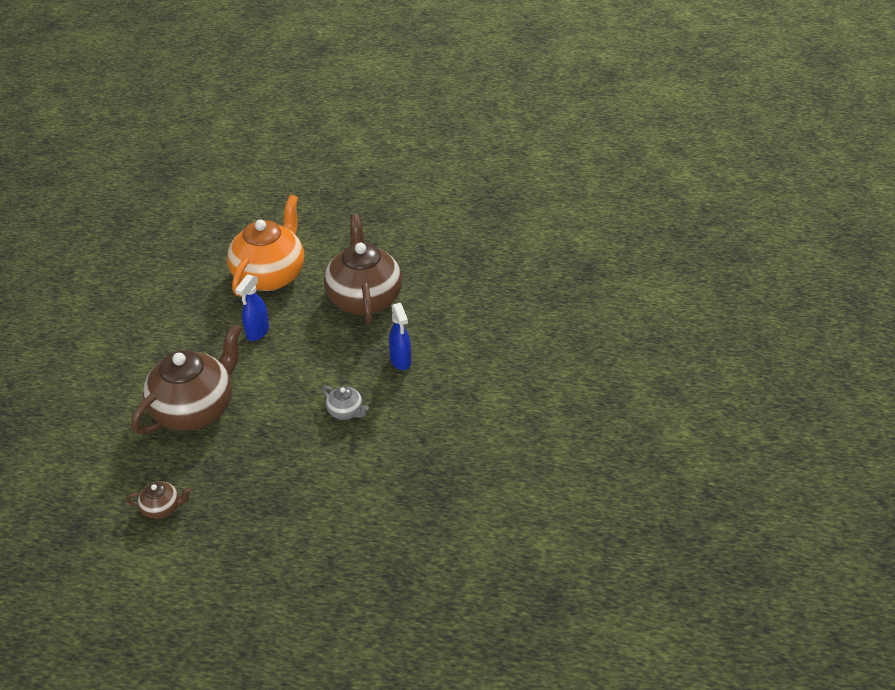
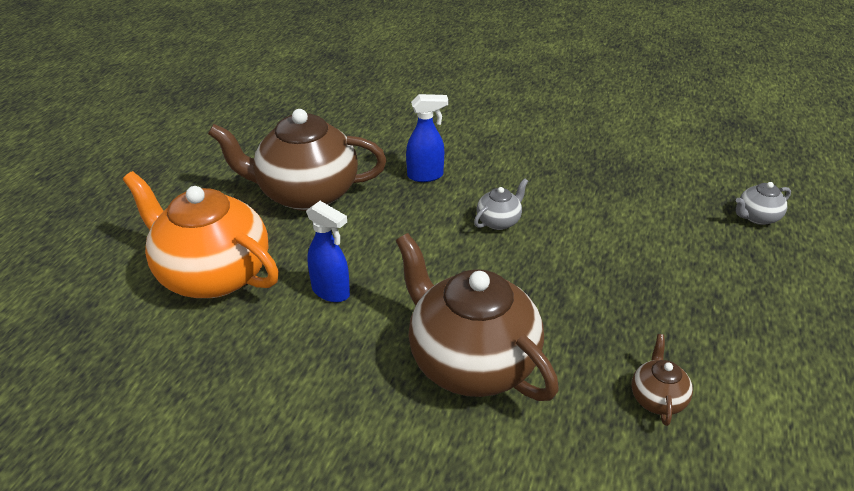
camera: 80 degrees left, 5 degrees down
none -> grey teapot [736,182,791,225]

